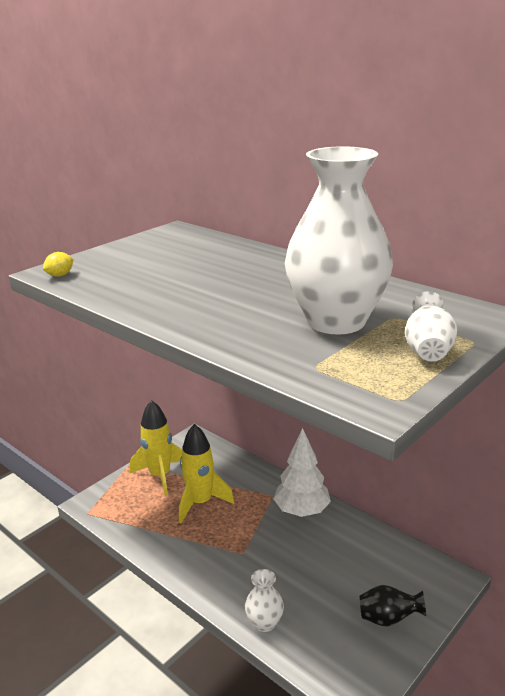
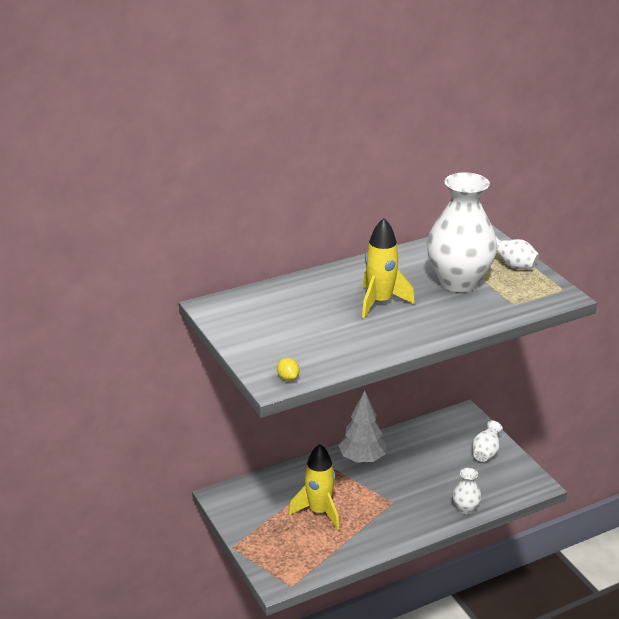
camera: 70 degrees left, 5 degrees up
yellow rocket [130,400,182,496] -> yellow rocket moved to [362,218,415,319]
black vase [360,585,426,627] -> white vase [472,421,503,462]

